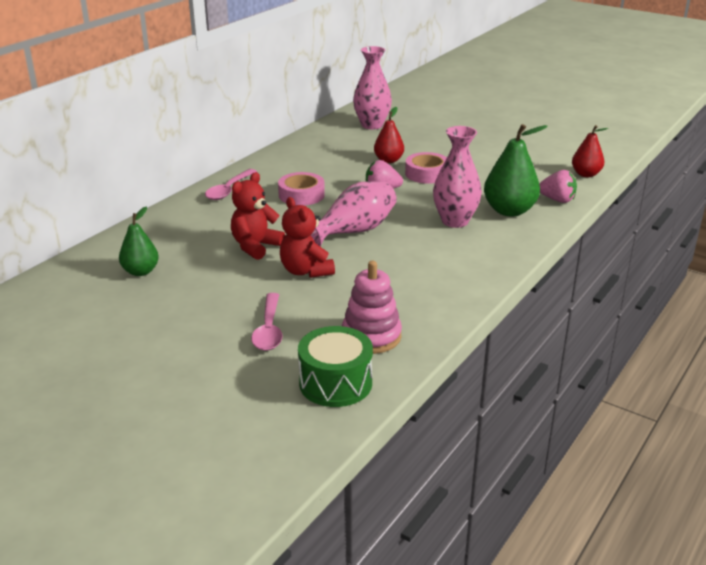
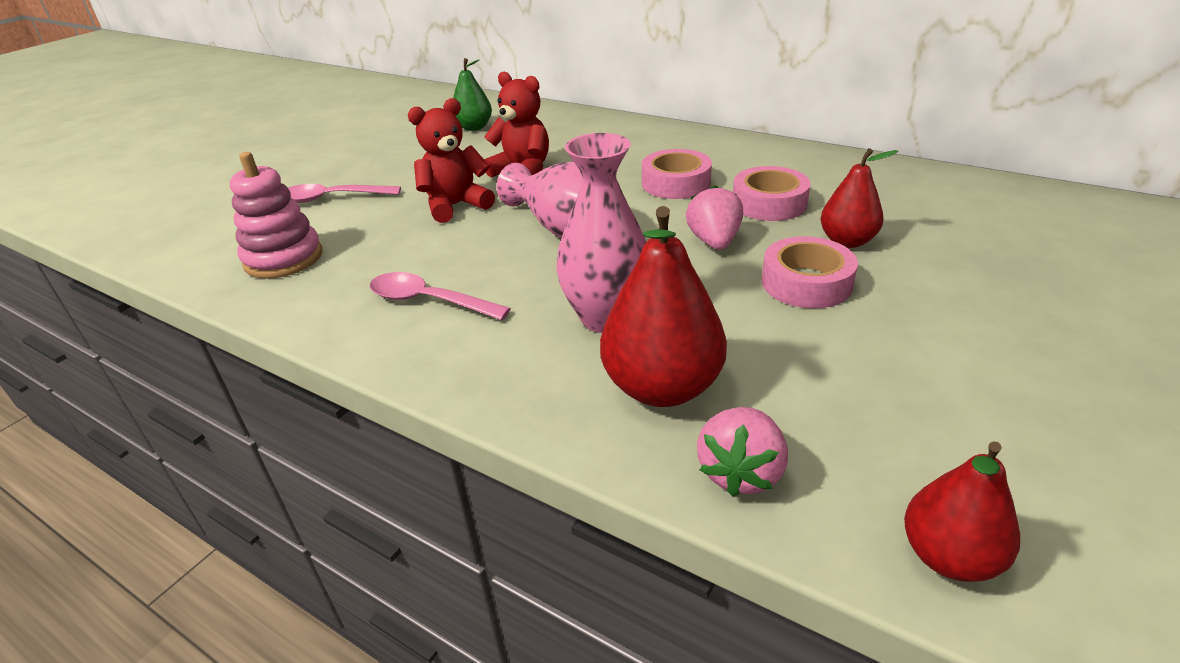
camera: 90 degrees right, 5 degrees up
pink spoon [205,169,257,200] -> pink spoon moved to [370,272,511,320]
green drum [298,326,373,407] -> none
pink vase [353,46,392,129] -> none
green pear [484,124,548,217] -> red pear [600,206,727,407]
none -> pink tape [733,166,811,221]

